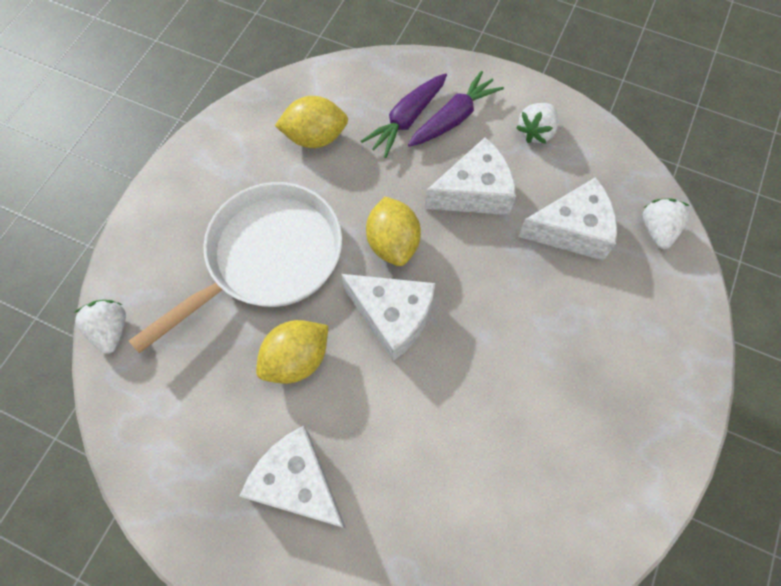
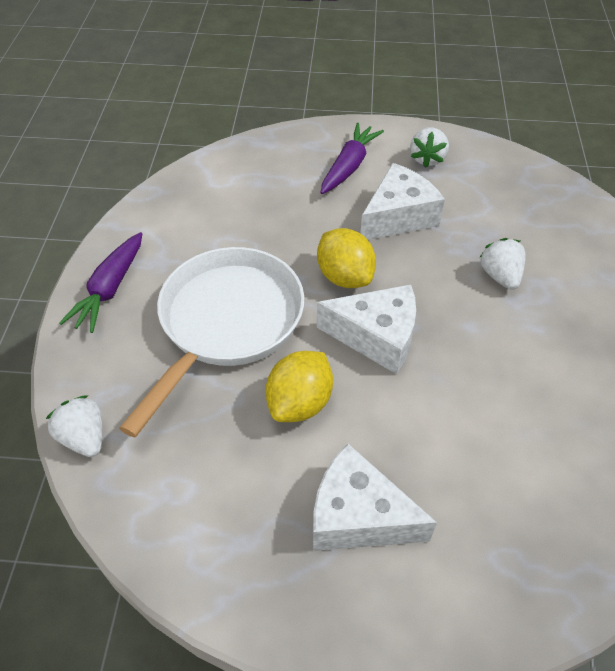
camera: 20 degrees left, 15 degrees down
yellow lemon [275,96,348,148] -> none
purple carrot [361,73,447,158] -> purple carrot moved to [59,232,143,333]
white cheese [518,177,617,261] -> none
white strawberry [643,198,690,249] -> white strawberry moved to [479,238,526,290]

